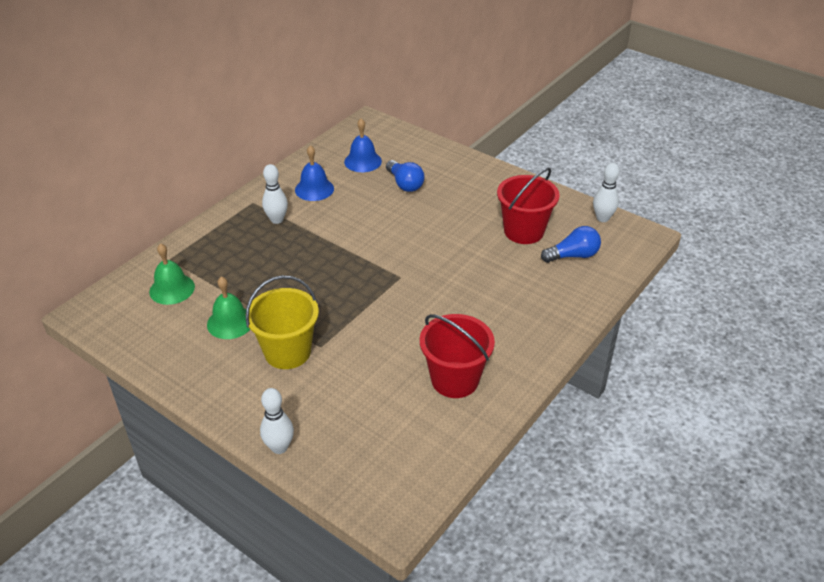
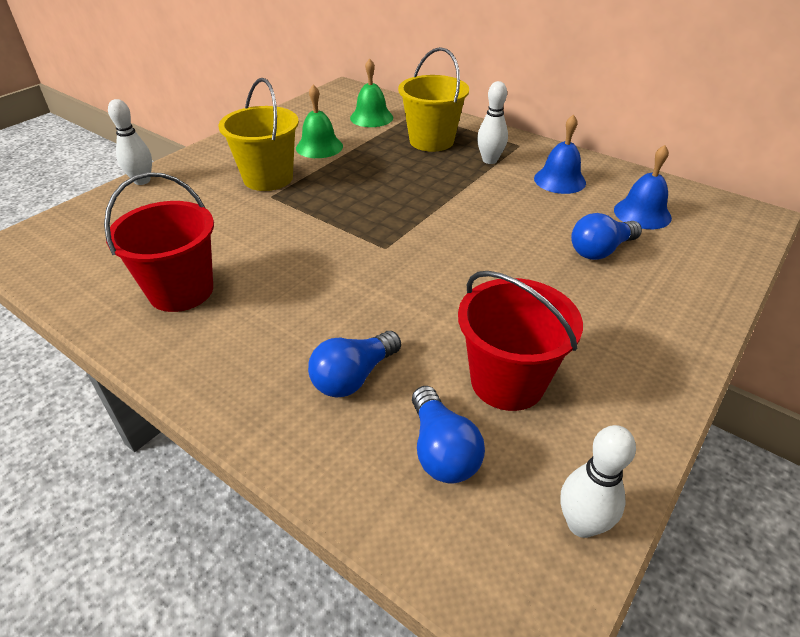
camera: 90 degrees right, 0 degrees up
none -> blue light bulb [308,331,401,398]
none -> yellow bucket [398,47,469,152]

